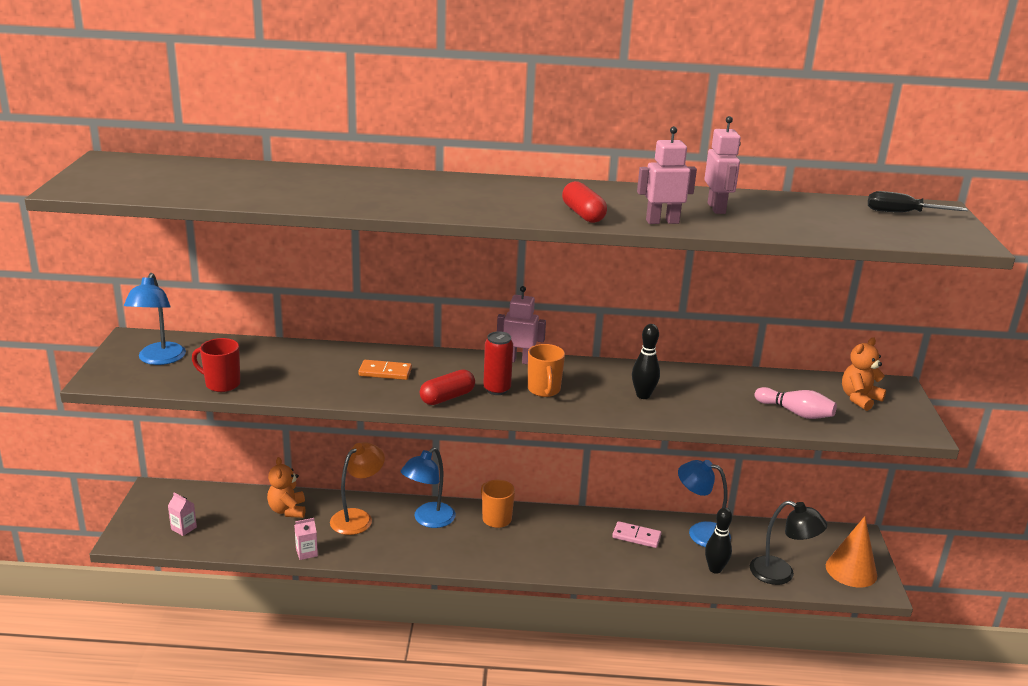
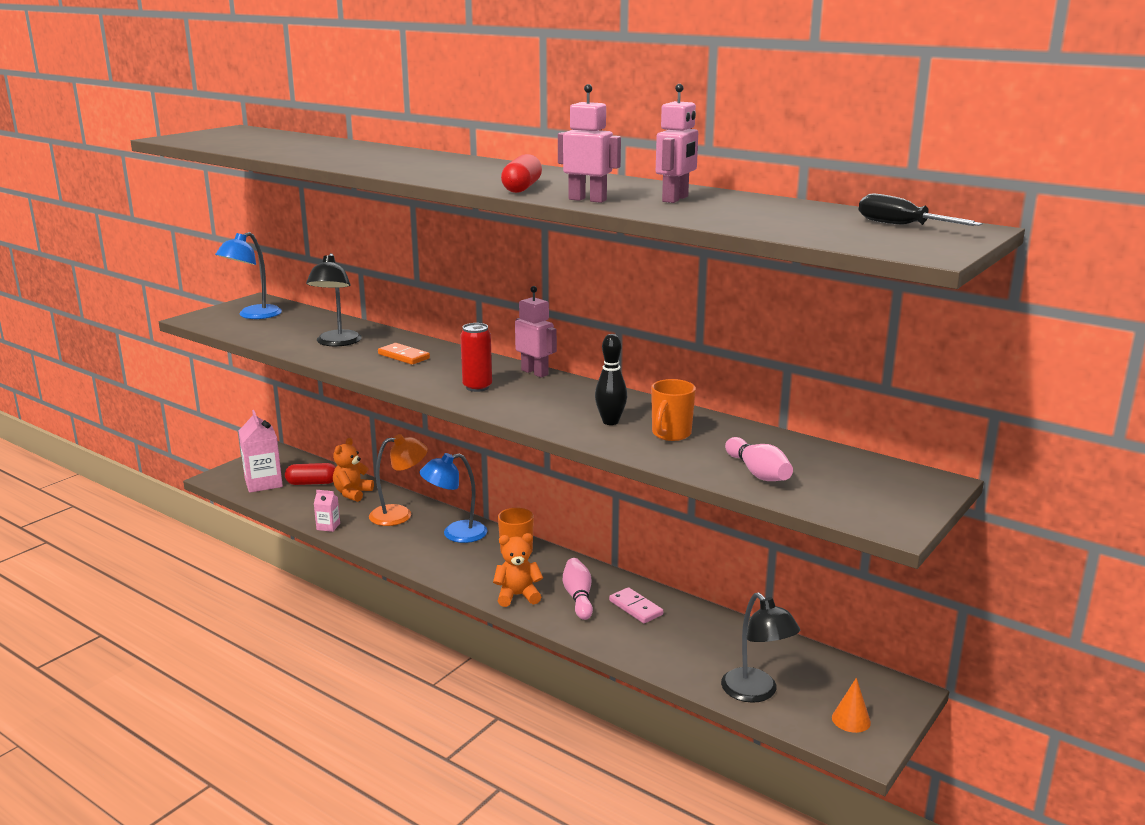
camera: 35 degrees right, 5 degrees down
pink carton [168,493,197,536] -> pink carton [239,410,283,493], size x1.96
red mug [192,338,240,392] -> none
red capsule [420,370,475,405] -> red capsule moved to [285,463,336,485]
orange mug [528,344,565,397] -> orange mug moved to [651,379,696,441]
blue lamp [678,460,731,547] -> none
black bowling pin [705,507,732,574] -> none
orange cone [826,516,877,588] -> orange cone [832,678,871,733], size x0.57
orange teddy bear [842,337,886,411] -> orange teddy bear moved to [493,533,543,607]
none -> black lamp [306,253,362,347]
none -> pink bowling pin [563,558,593,620]

